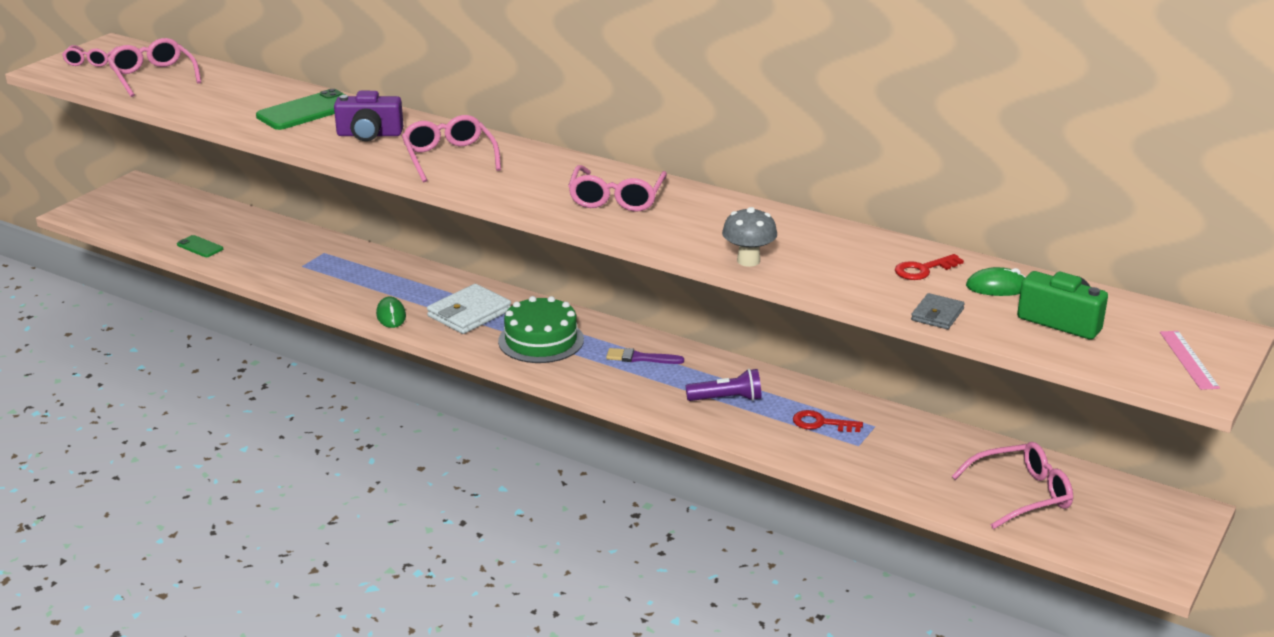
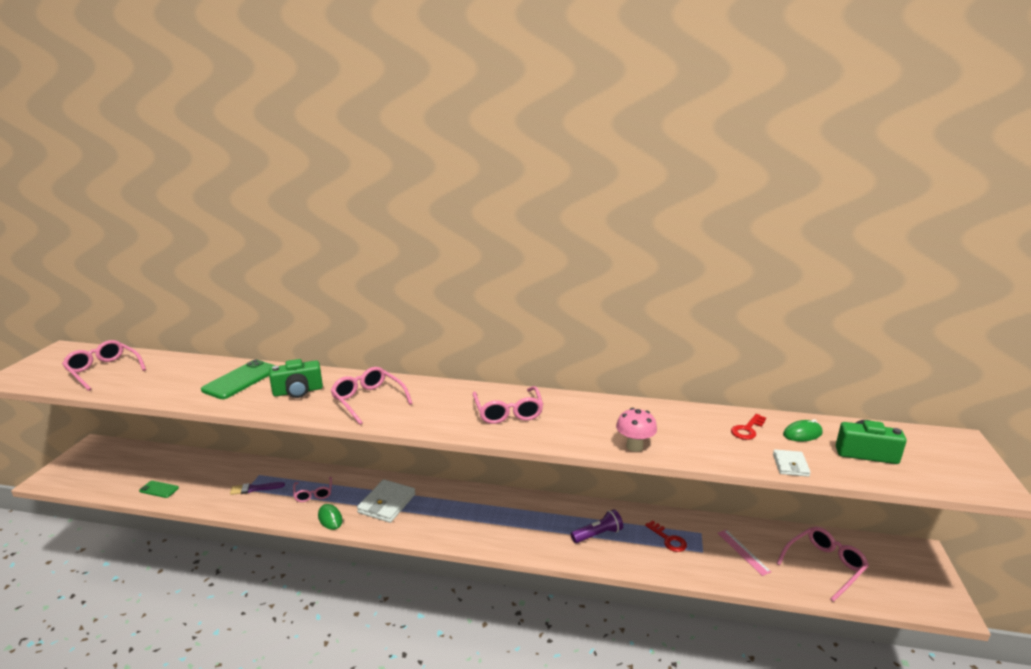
camera: 20 degrees left, 5 degrees down
pink glasses [62,45,118,67] -> pink glasses moved to [293,477,332,502]
purple camera [334,91,403,141] -> green camera [269,359,323,398]
green cake [498,296,584,363] -> none
purple brush [606,348,684,364] -> purple brush moved to [230,482,285,495]
grey mushroom [722,207,777,267] -> pink mushroom [616,408,657,452]
red key [793,410,863,432] -> red key turned 120 degrees counterclockwise [645,520,687,552]
grey wallet [911,293,965,329] -> white wallet [773,449,811,477]
pink ruler [1160,331,1220,390] -> pink ruler moved to [718,530,771,576]

